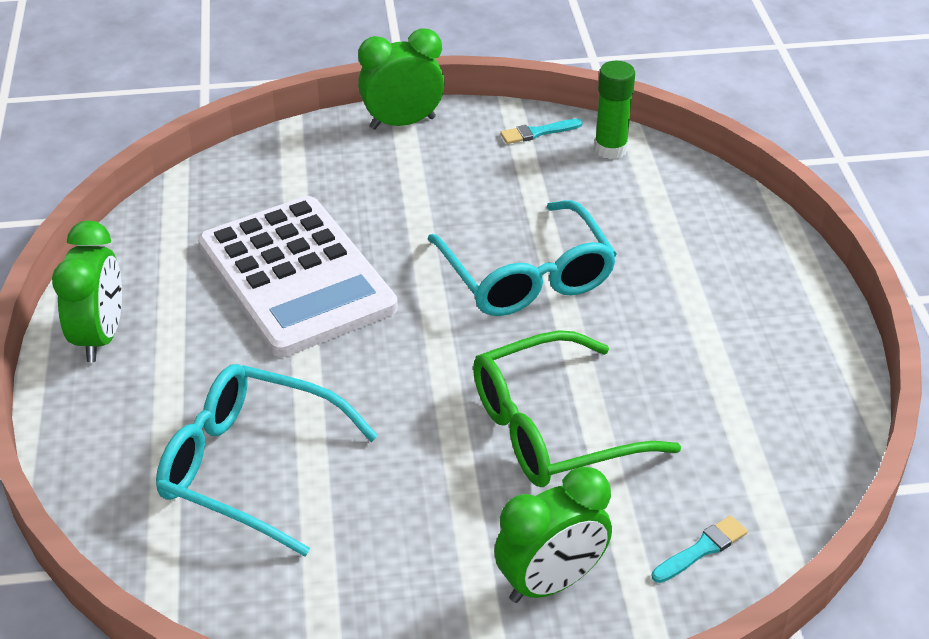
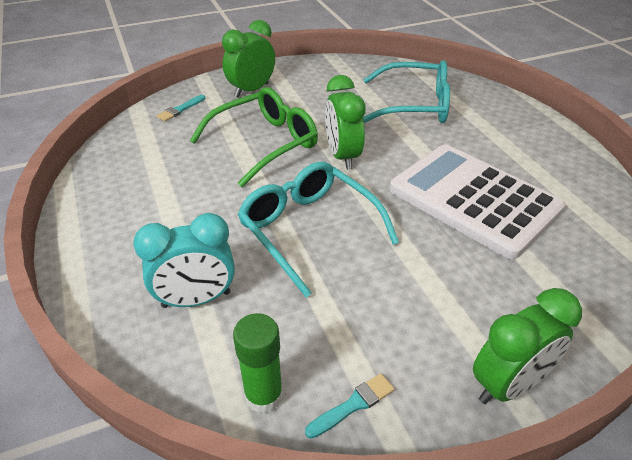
camera: 165 degrees right, 0 degrees up
green clock [52,220,122,362] -> green clock moved to [325,75,365,170]
none -> turquoise clock [133,213,235,308]

